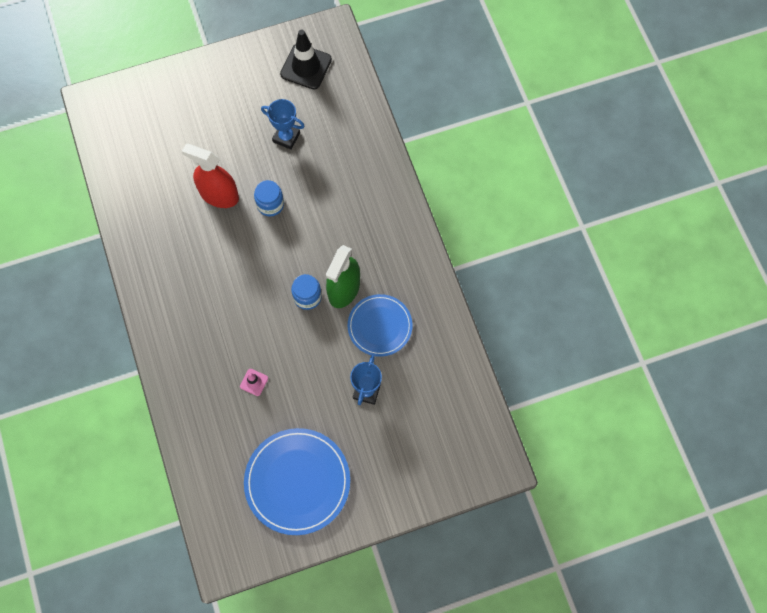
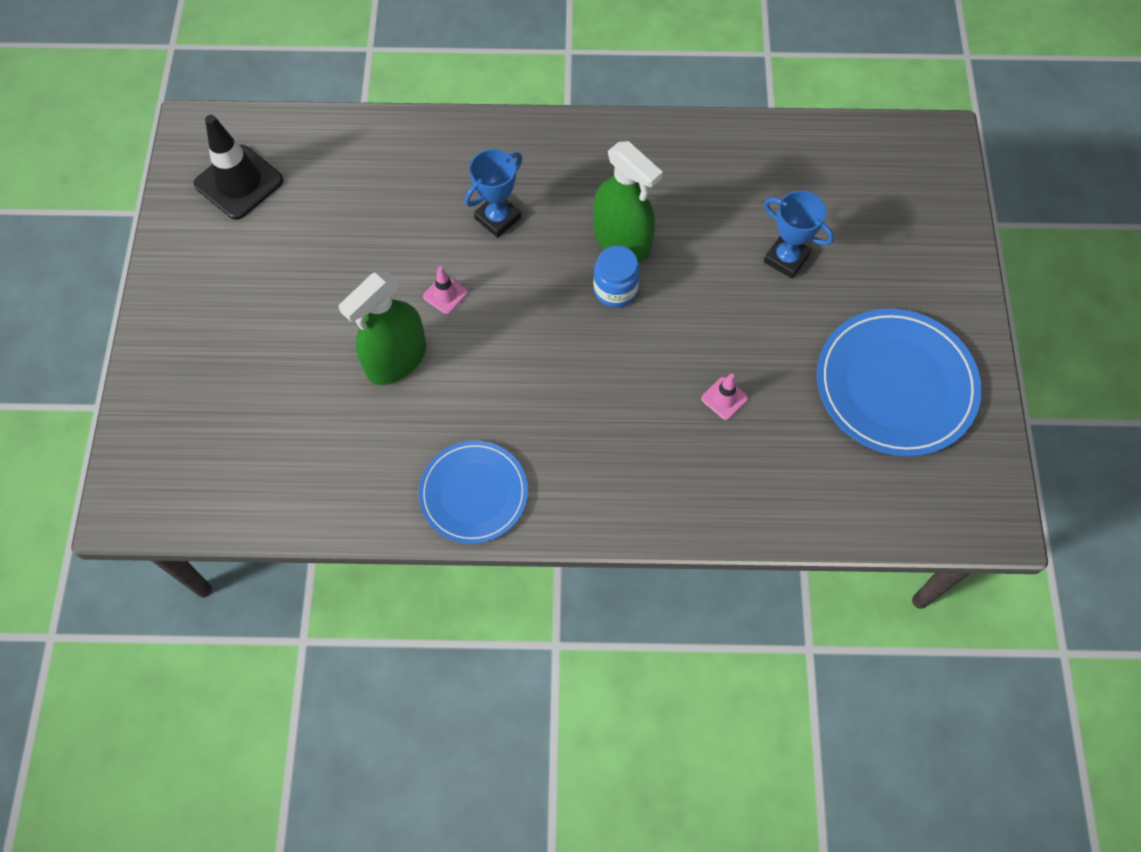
camera: 70 degrees left, 5 degrees down
red spray bottle [182,144,239,208] -> green spray bottle [338,271,426,385]
blue jar [254,180,284,217] -> pink traffic cone [423,266,468,314]
blue trophy [261,99,305,149] -> blue trophy moved to [465,149,523,238]
blue plate [348,294,413,357] -> blue plate moved to [419,441,528,544]

